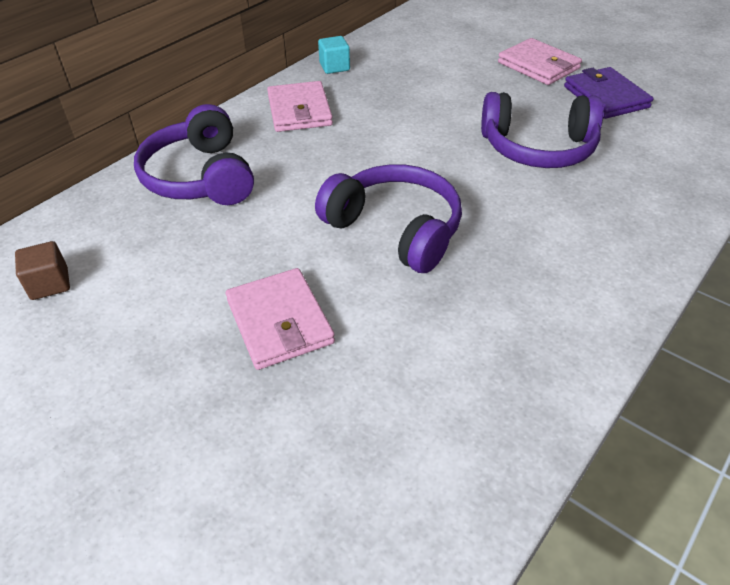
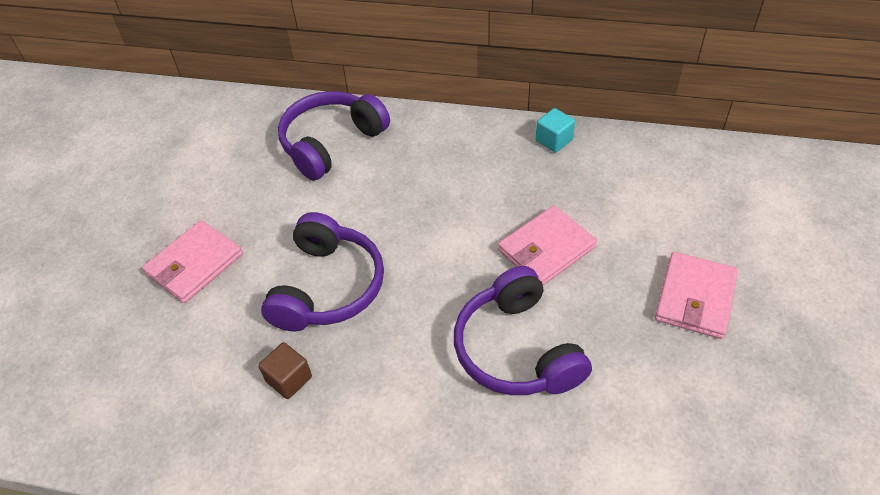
camera: 65 degrees right, 5 degrees up
brown cube [15,241,70,300] -> brown cube moved to [258,342,312,399]
pink wallet [267,81,333,132] -> pink wallet moved to [498,206,597,285]
purple wallet [564,67,653,119] -> none

